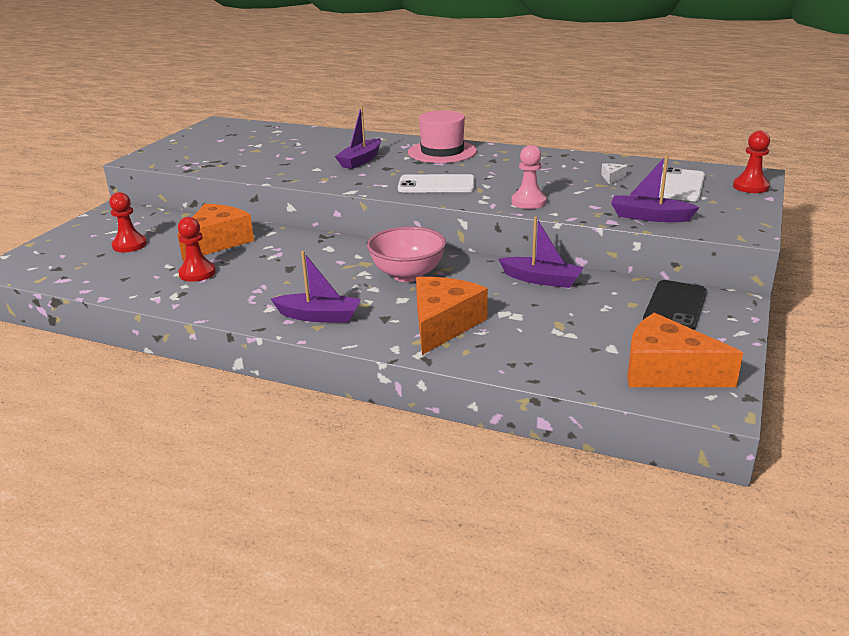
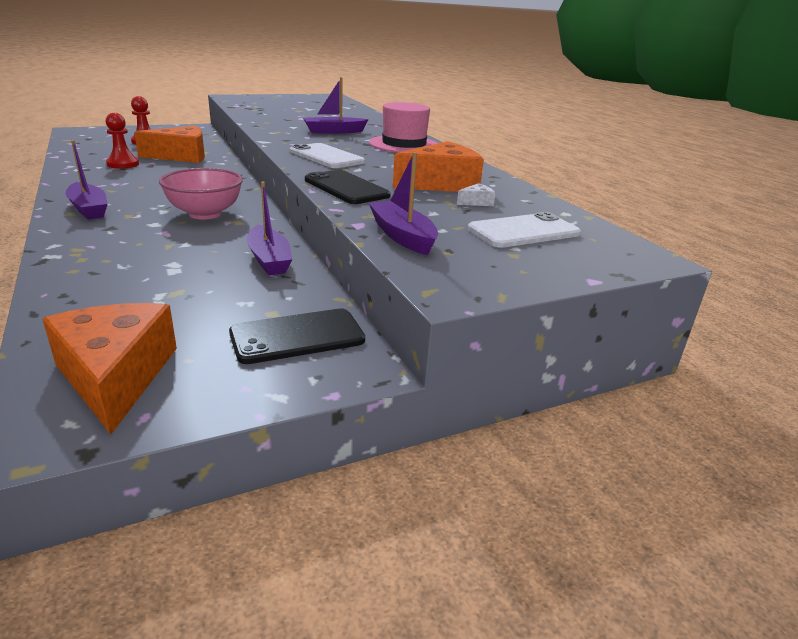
camera: 40 degrees right, 0 degrees up
orange cheese [416,277,488,355] -> orange cheese moved to [393,141,484,192]
pink pawn [511,145,547,209] -> black phone [305,170,391,204]
red pawn [733,131,770,193] -> none

